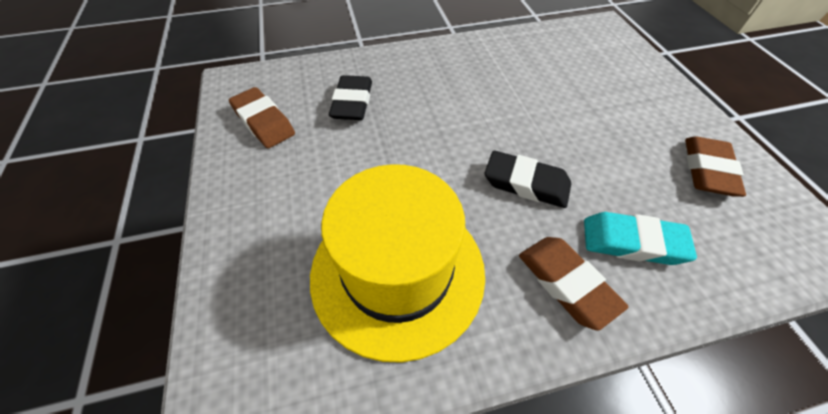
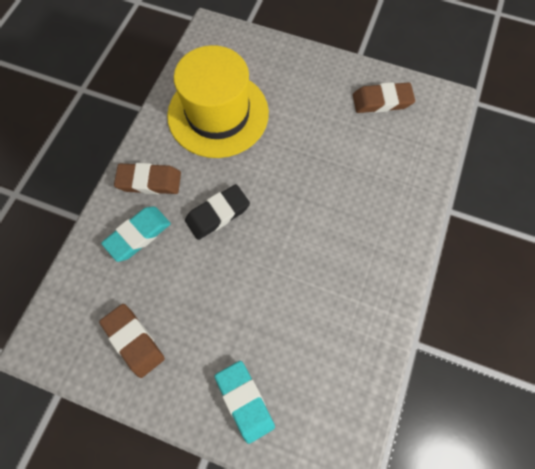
camera: 125 degrees right, 15 degrees up
black eraser [329,75,372,120] -> none
none -> turquoise eraser [214,361,275,444]

